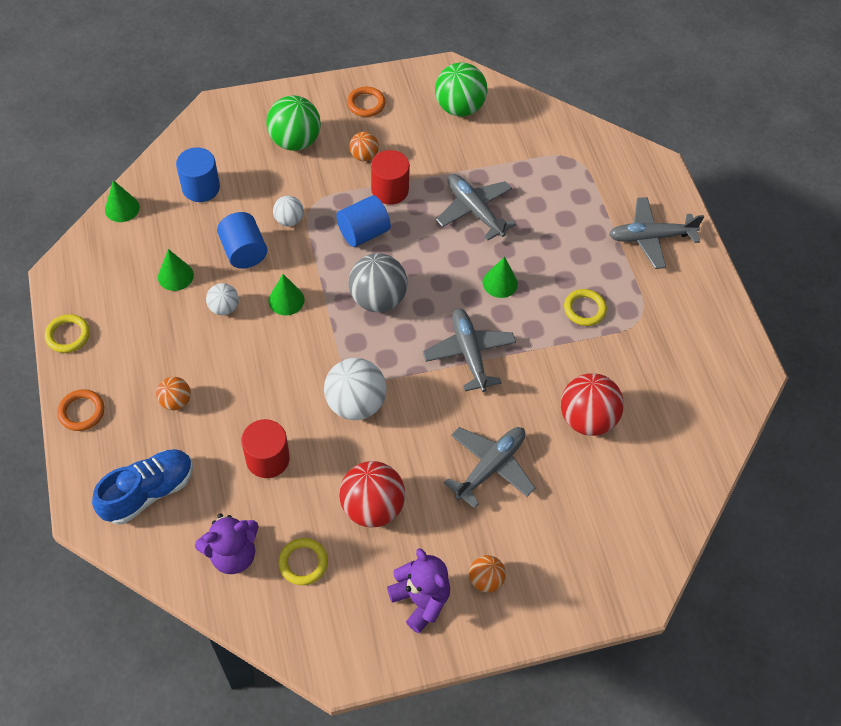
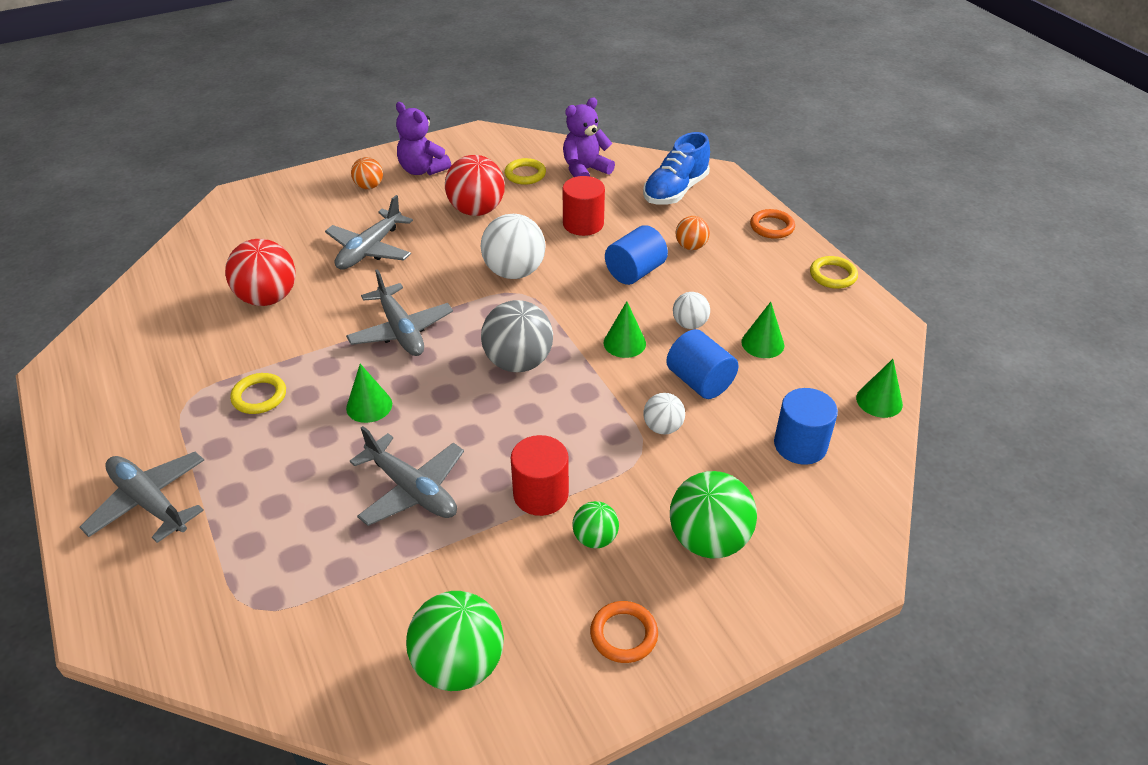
camera: 170 degrees right, 15 degrees down
blue cylinder [336,195,391,247] -> blue cylinder moved to [605,225,668,285]
orange ball [349,132,379,161] -> green ball [572,501,619,548]
grey plane [609,197,704,269] -> grey plane turned 120 degrees counterclockwise [79,452,204,543]

